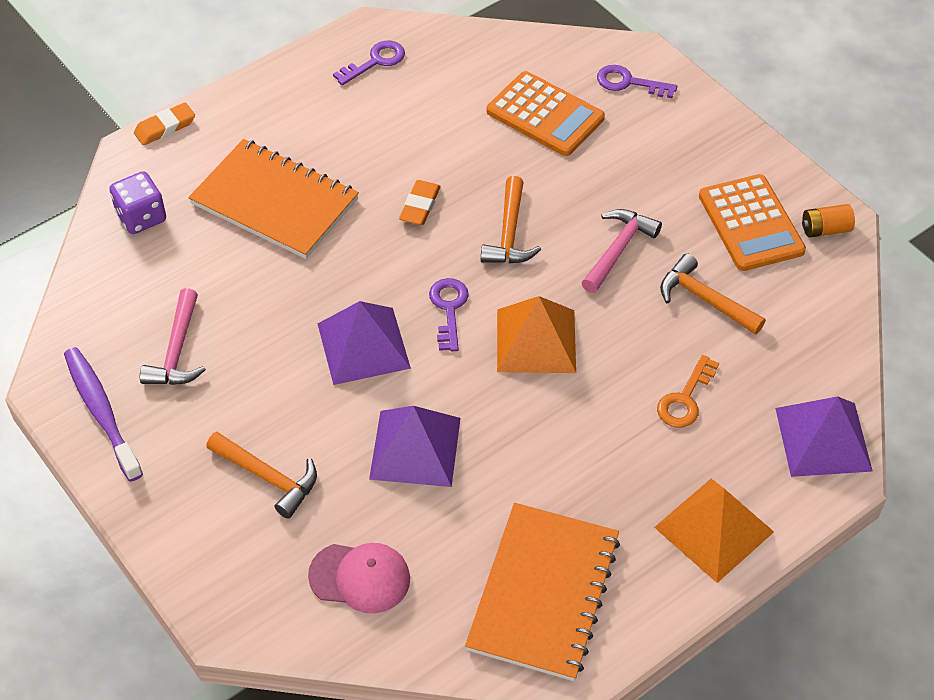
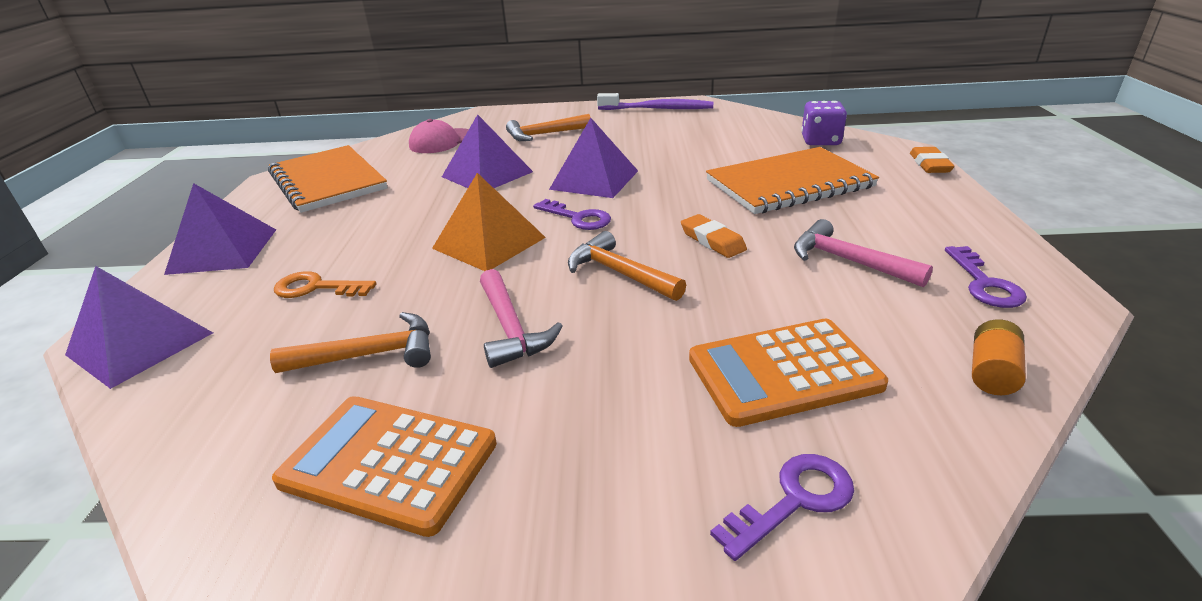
camera: 130 degrees right, 20 degrees down
pink hammer [140,288,206,385] -> pink hammer moved to [794,219,933,287]
orange pyramid [654,478,774,583] -> purple pyramid [164,183,276,275]
orange key [657,355,719,428] -> orange key turned 60 degrees counterclockwise [274,272,376,298]
orange battery [802,204,855,238] -> orange battery moved to [972,319,1026,395]

